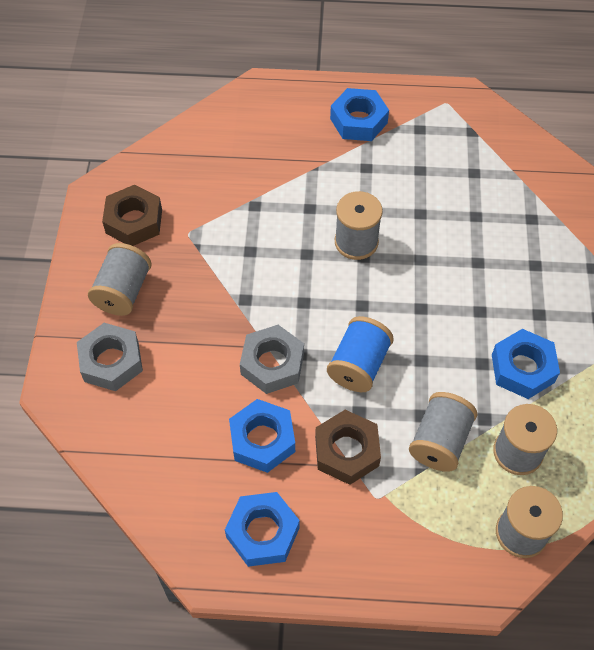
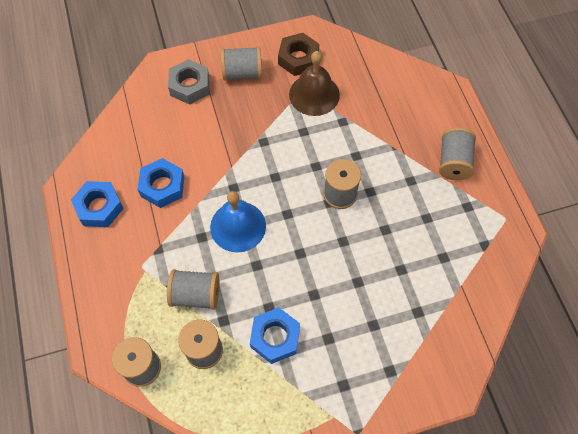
camera: 70 degrees right, 5 degrees up
grey nut [240,325,304,394] -> none
brown nut [315,410,381,485] -> none
blue spool [327,316,394,392] -> blue bell [210,191,266,252]
blue nut [330,88,389,141] -> grey spool [439,127,476,180]
none -> brown bell [289,51,340,116]

